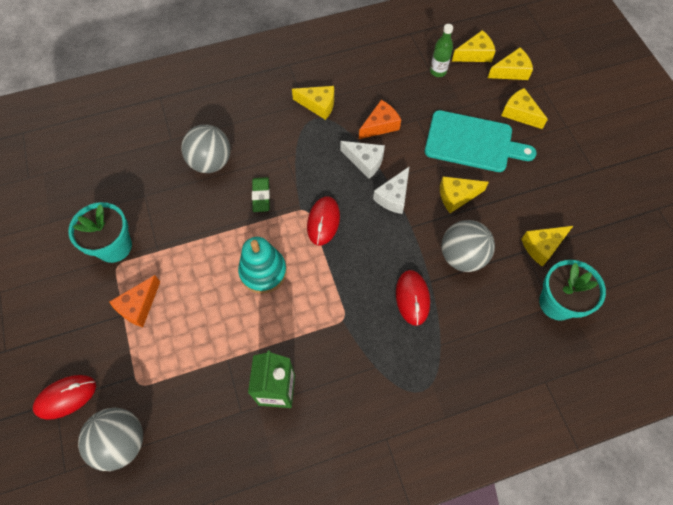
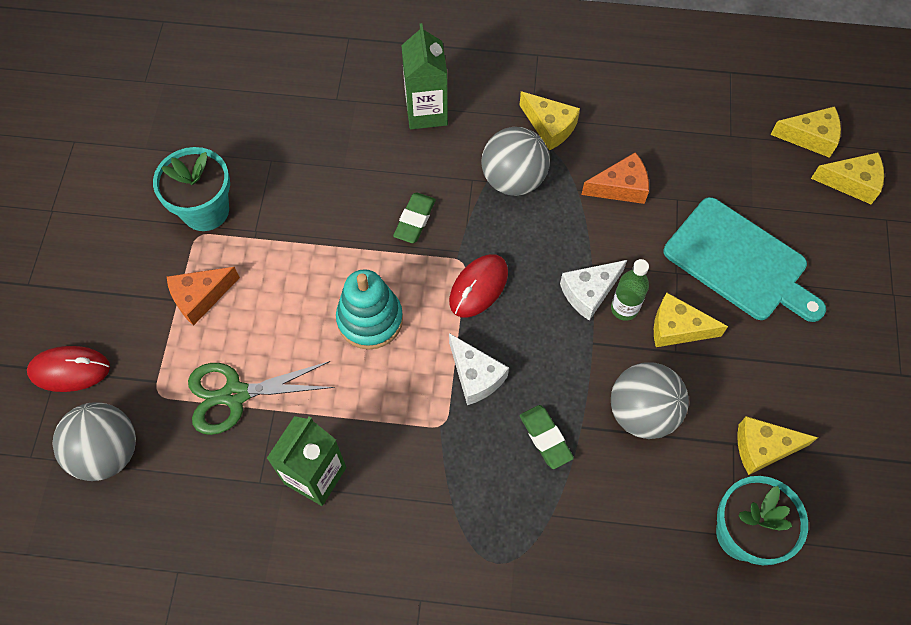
camera: 25 degrees right, 0 degrees up
grey ball [181,125,230,173] -> grey ball moved to [481,127,550,196]
white cheese [340,141,385,179] -> white cheese moved to [449,333,509,405]
red mouse [396,270,430,326] -> green eraser [520,405,574,469]
green bottle [430,24,453,77] -> green bottle moved to [611,259,649,321]
yellow cheese [501,88,548,129] -> none
none -> green scissors [188,361,335,435]
none -> green carton [401,23,448,129]

